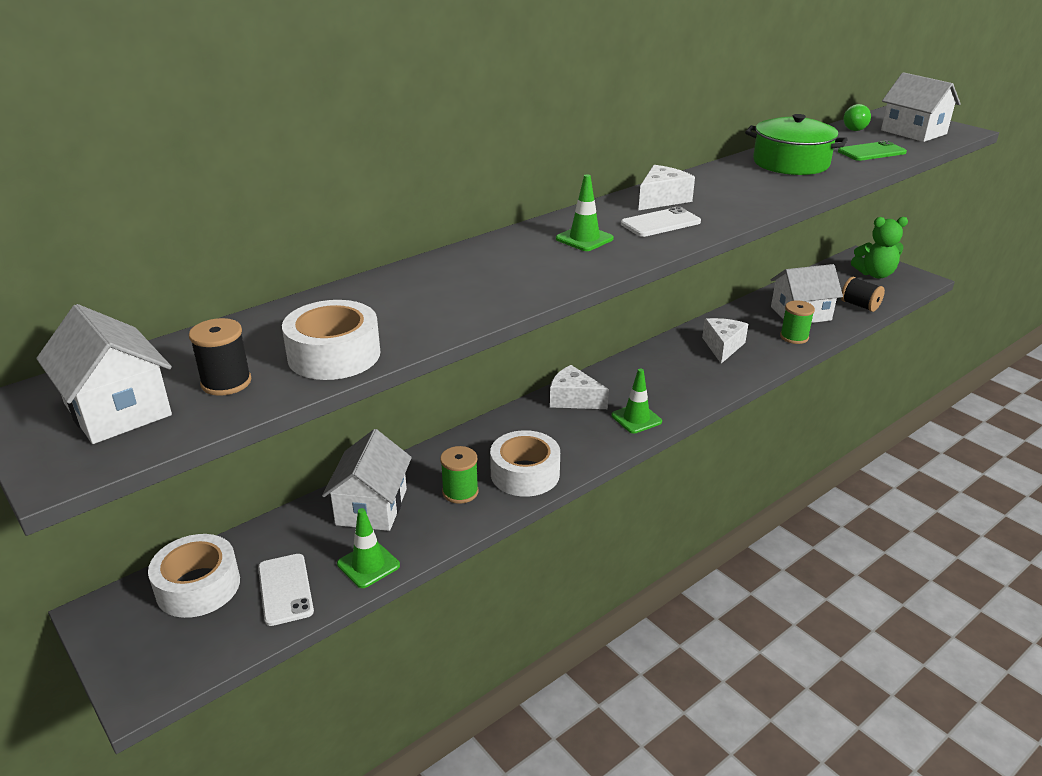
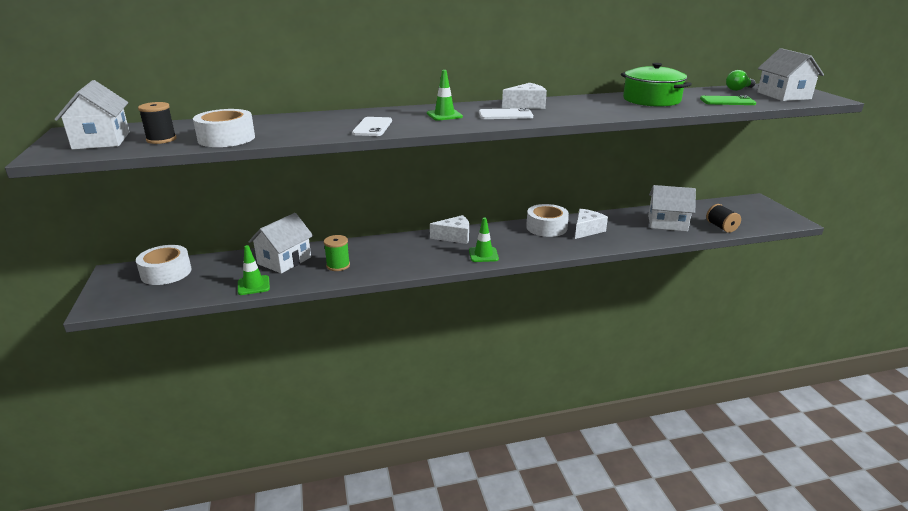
camera: 25 degrees right, 5 degrees down
white phone [258,554,314,626] -> white phone moved to [352,117,392,136]
white tape [490,430,560,497] -> white tape moved to [526,204,569,237]
white cheese [550,365,609,409] -> white cheese turned 120 degrees clockwise [430,215,469,244]
green spool [780,300,815,344] -> none
green teddy bear [851,217,908,279] -> none

